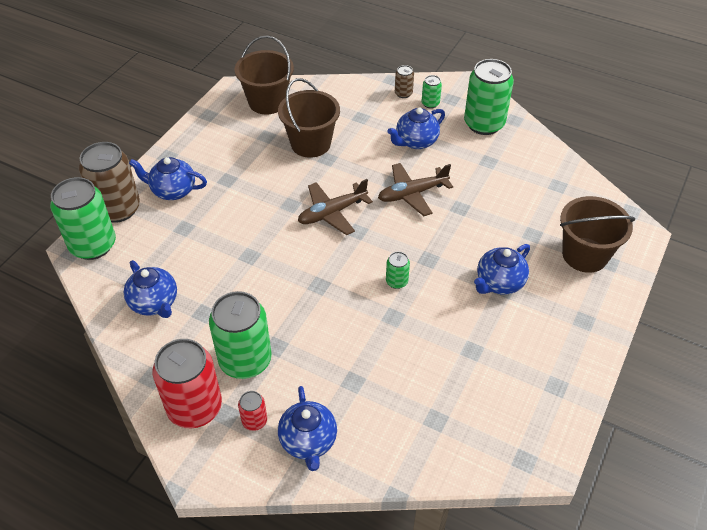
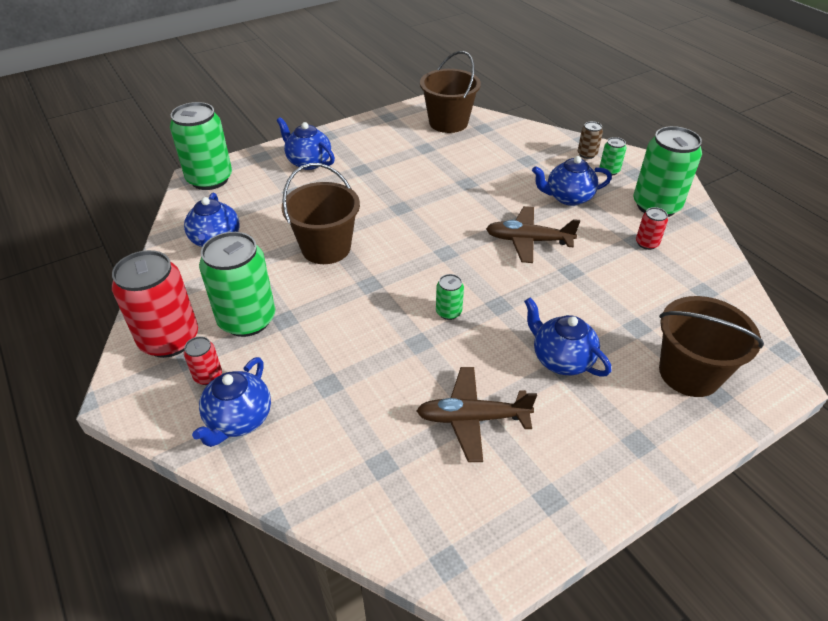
camera: 30 degrees right, 5 degrees down
brown can [79,142,140,223] -> none
brown bucket [278,78,340,158] -> brown bucket moved to [282,163,360,264]
brown plane [298,179,373,235] -> brown plane moved to [417,367,537,462]
blue teapot [474,244,530,295] -> blue teapot turned 60 degrees clockwise [524,297,611,377]
none -> red can [636,207,668,250]

